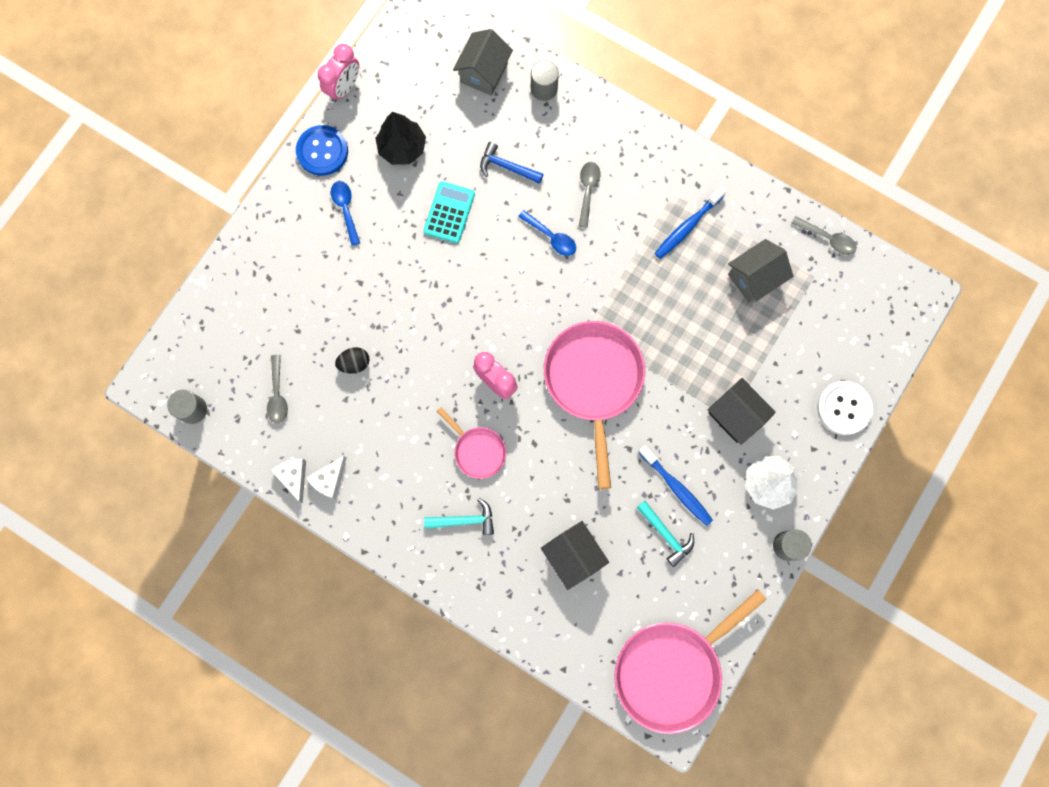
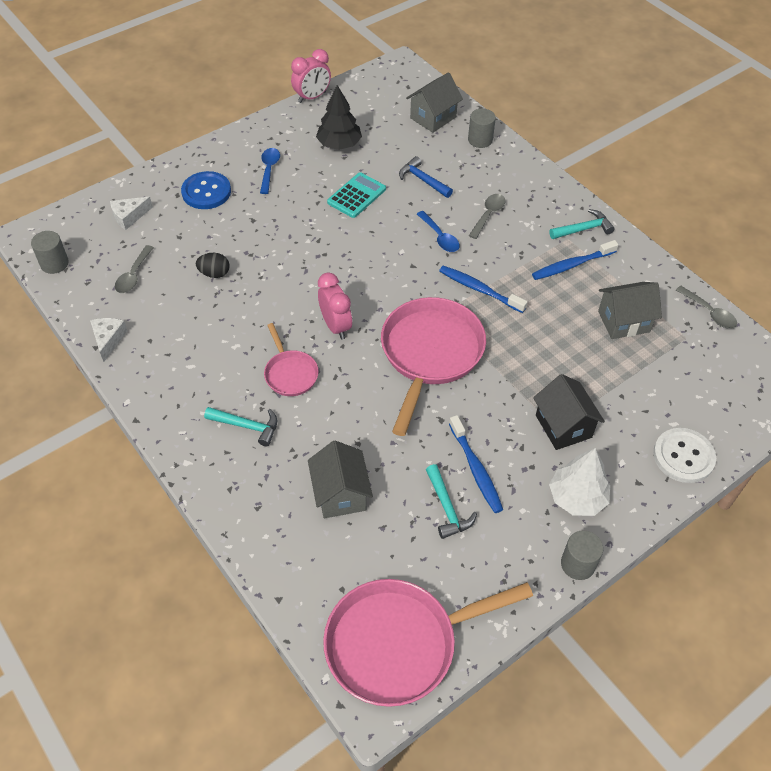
camera: 20 degrees right, 25 degrees down
blue button [296,125,348,176] -> blue button moved to [181,171,231,209]
white cheese [306,456,347,499] -> white cheese moved to [110,197,153,230]
black house [541,521,609,590] -> grey house [308,441,373,518]
none -> blue toothbrush [439,266,528,313]
none -> turquoise hammer [549,209,615,239]

